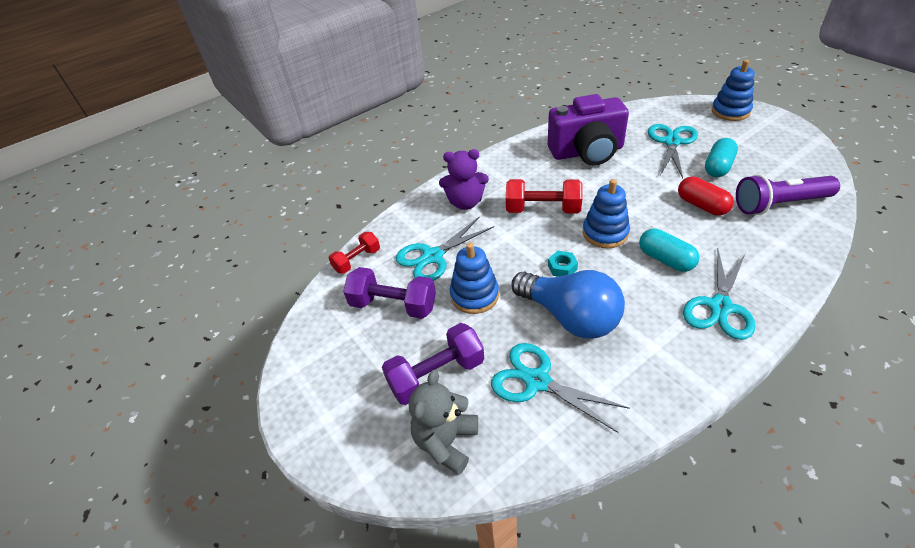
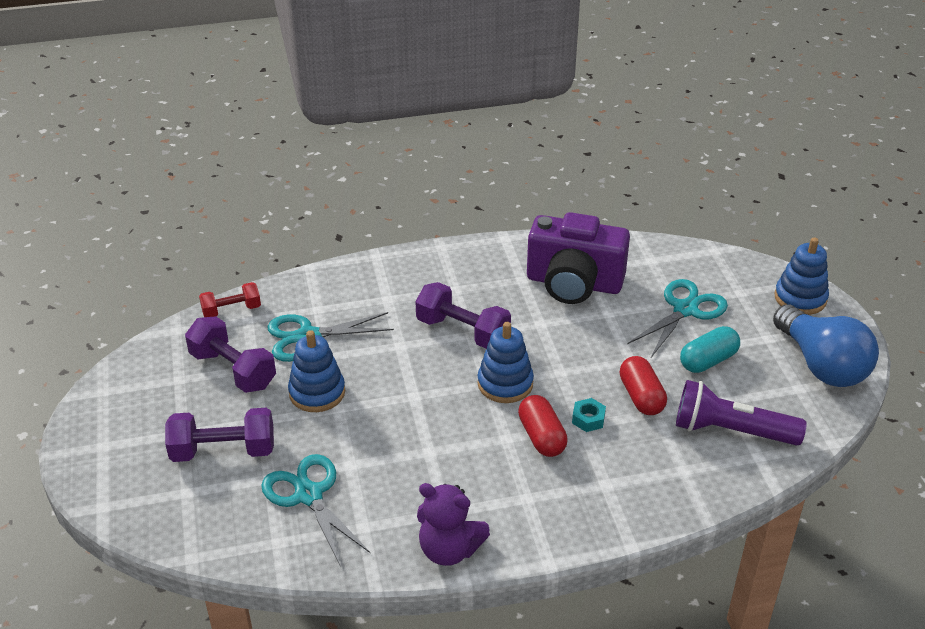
camera: 20 degrees right, 5 degrees down
grey teddy bear [409,370,478,475] -> none
purple teddy bear [439,149,489,210] -> purple teddy bear moved to [417,483,490,566]
red dumbbell [506,179,583,214] -> purple dumbbell [415,282,511,349]
blue light bulb [511,270,625,338] -> blue light bulb moved to [773,304,879,387]
turquoise nut [548,251,578,277] -> turquoise nut moved to [572,398,606,432]
turquoise capsule [639,229,699,272] -> red capsule [518,395,568,457]
turquoise scissors [683,250,755,340] -> none

